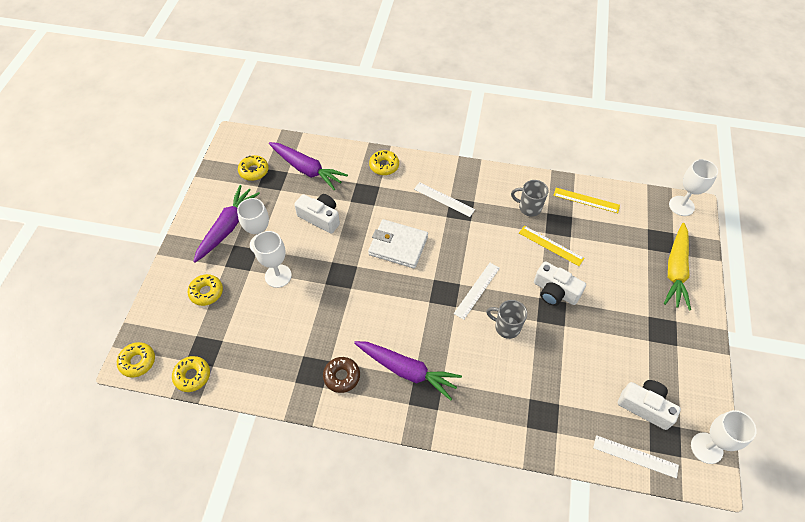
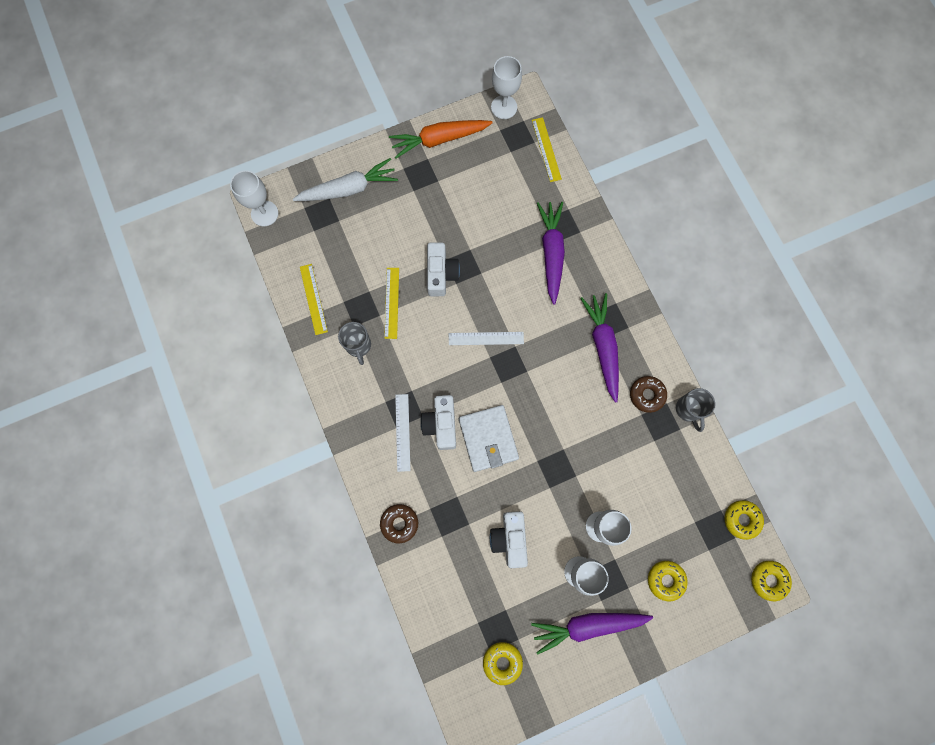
camera: 125 degrees left, 20 degrees up
purple carrot [269,142,348,190] -> purple carrot moved to [537,202,565,305]
yellow donut [369,150,399,175] -> brown donut [380,504,418,544]
grey mug [486,300,527,339] -> grey mug moved to [676,388,715,432]
white ruler [593,435,679,479] -> yellow ruler [532,117,562,182]
white camera [618,380,681,430] -> white camera moved to [421,395,456,450]
yellow carrot [664,223,691,311] -> white carrot [293,158,398,201]
none -> orange carrot [389,120,493,158]

